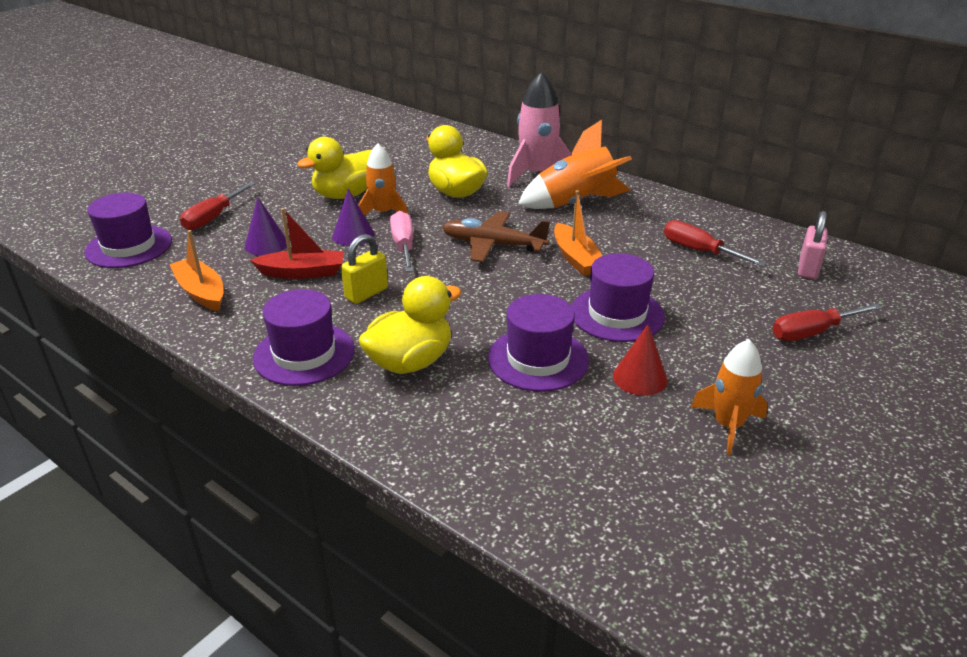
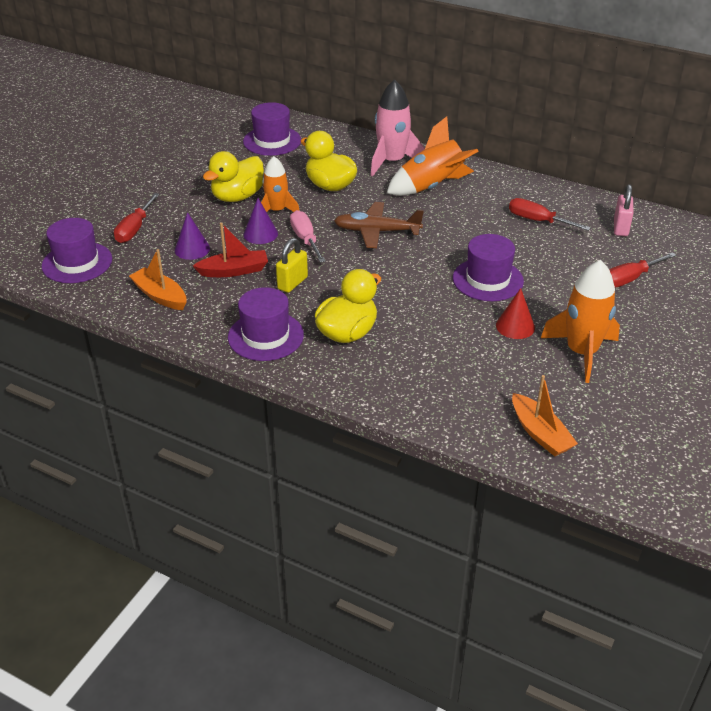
camera: 10 degrees left, 5 degrees up
purple hat [488,294,589,392] -> purple hat moved to [243,102,301,156]
orange boat [554,190,602,276] -> orange boat moved to [512,375,578,457]
orange rocket [691,339,768,455] -> orange rocket [541,260,620,383], size x1.52

